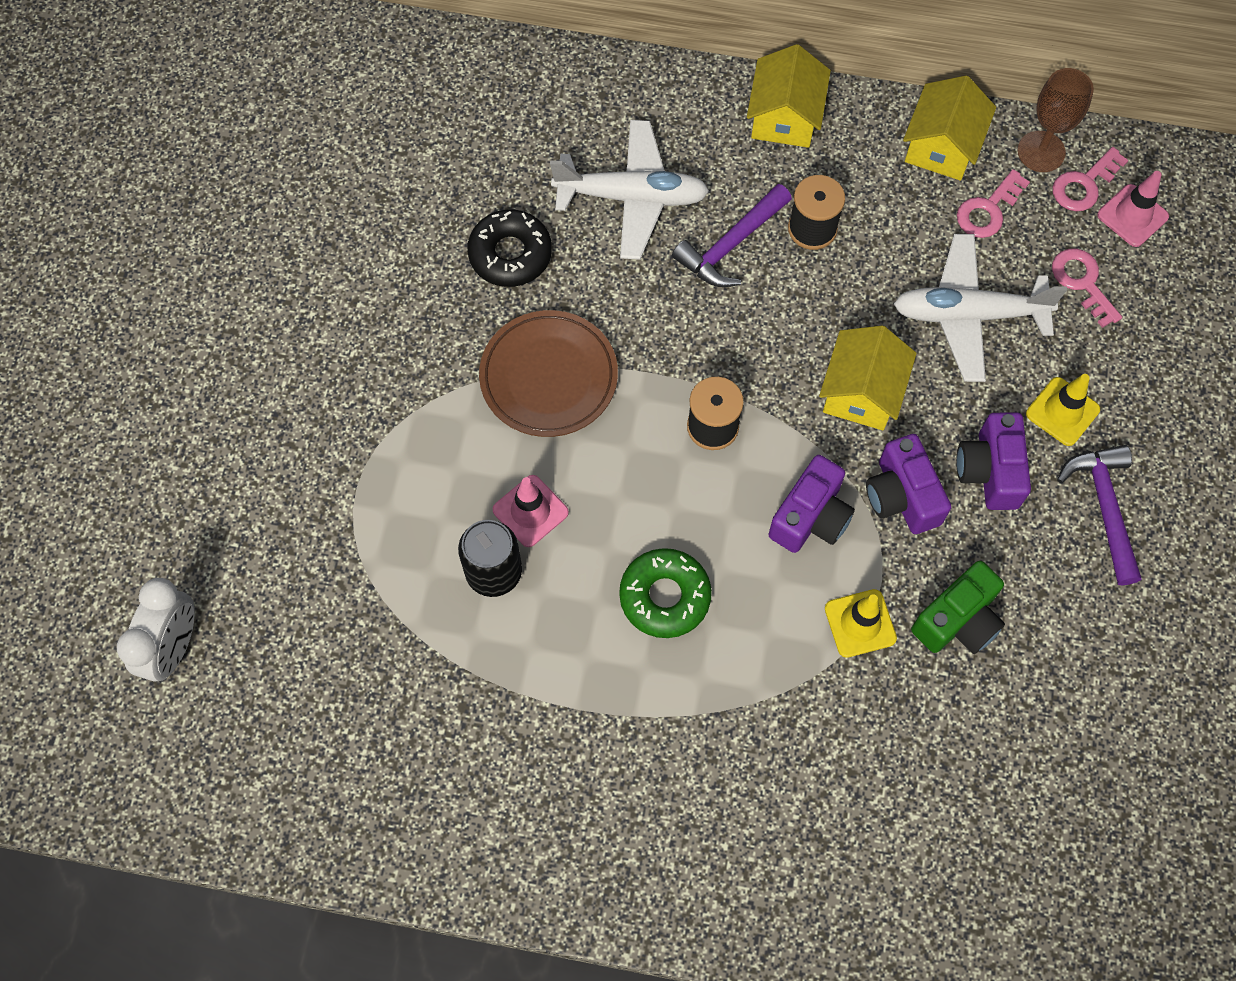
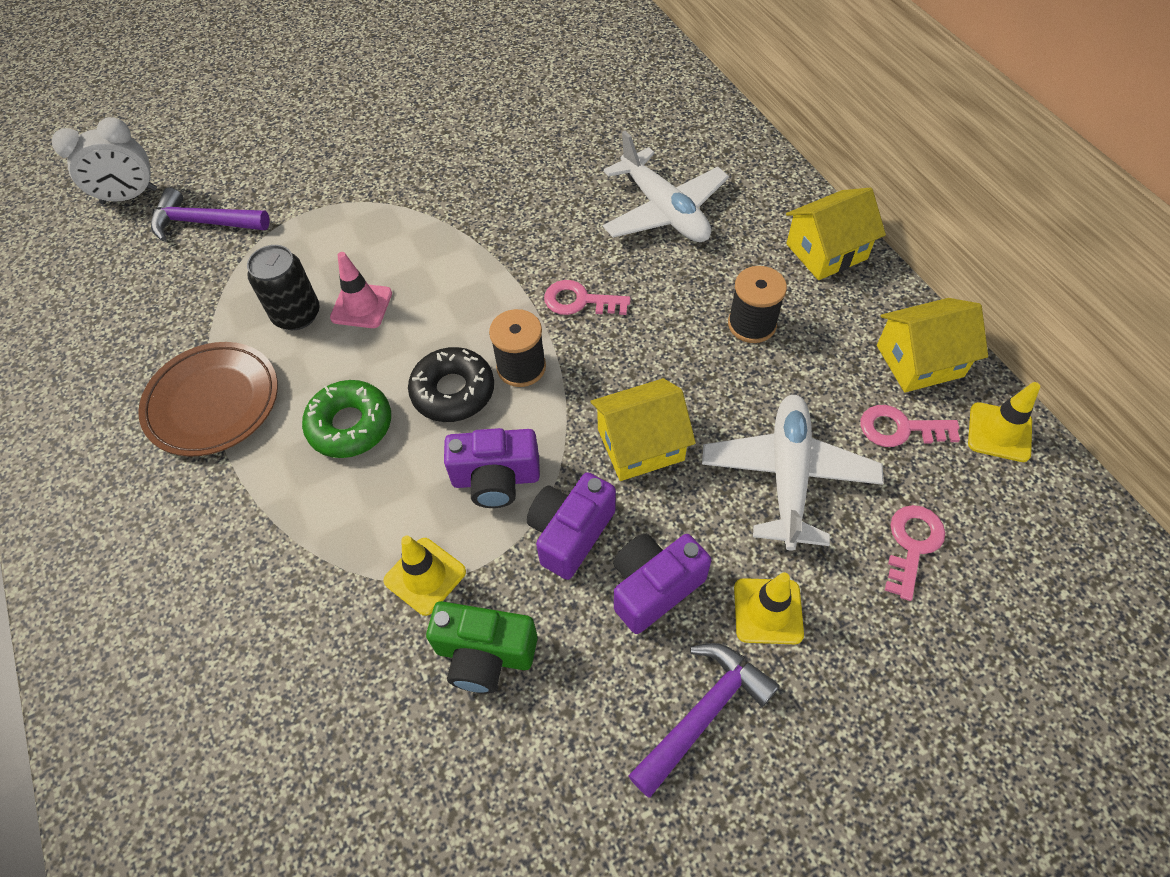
camera: 55 degrees right, 10 degrees down
black donut [467,209,552,287] -> black donut moved to [408,347,494,422]
brown plate [479,310,618,437] -> brown plate moved to [138,342,278,457]
purple hammer [672,184,792,287] -> purple hammer moved to [151,188,270,241]
white plane [894,234,1067,382] -> white plane turned 45 degrees clockwise [702,395,884,551]
brown goblet [1017,68,1094,172] -> yellow traffic cone [968,382,1040,462]
pink key [1053,147,1129,211] -> pink key moved to [544,280,631,315]
pink traffic cone [1097,171,1169,247] -> none

